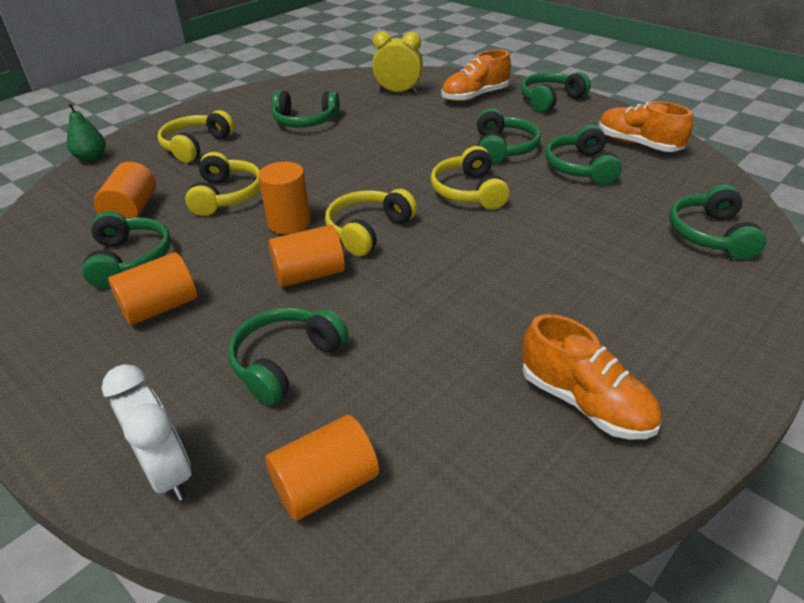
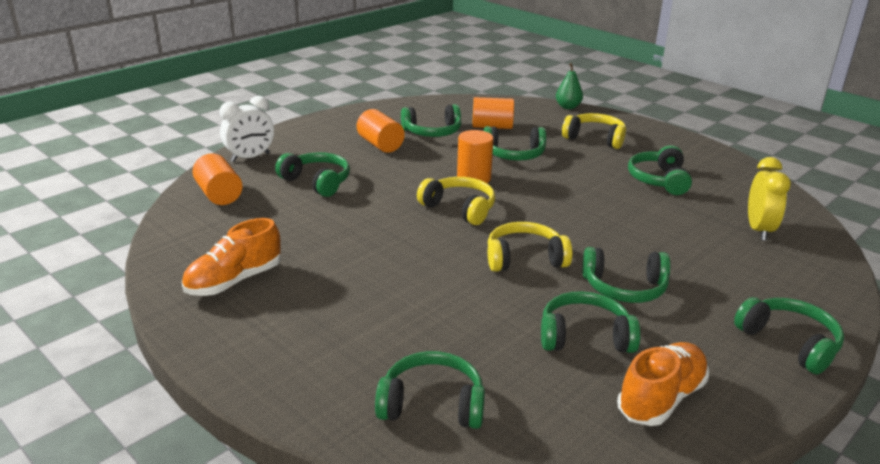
camera: 90 degrees right, 10 degrees down
yellow headphones [185,152,260,216] -> green headphones [483,126,546,161]
orange cylinder [268,225,345,287] -> none
orange shoe [441,50,511,102] -> none

